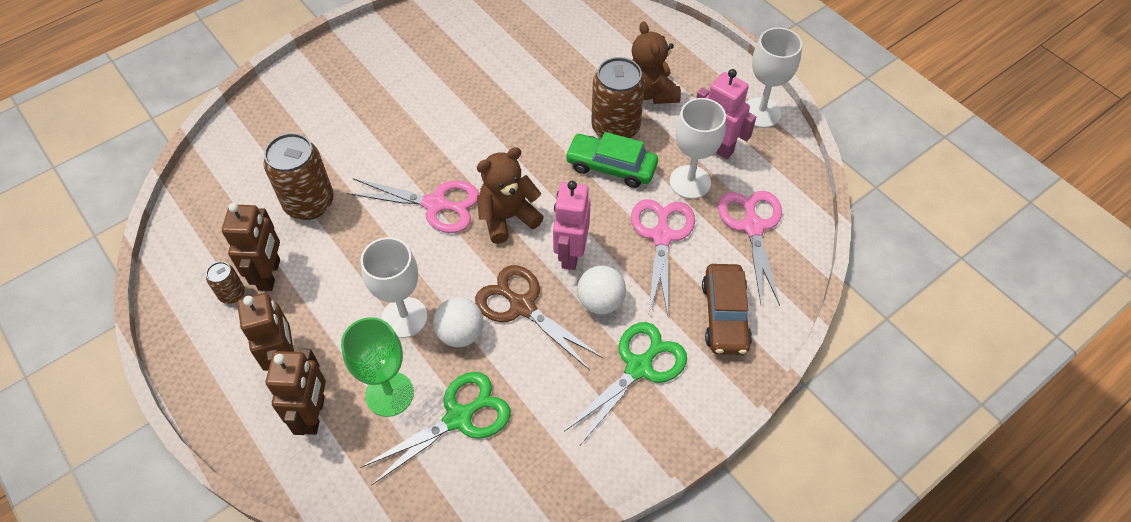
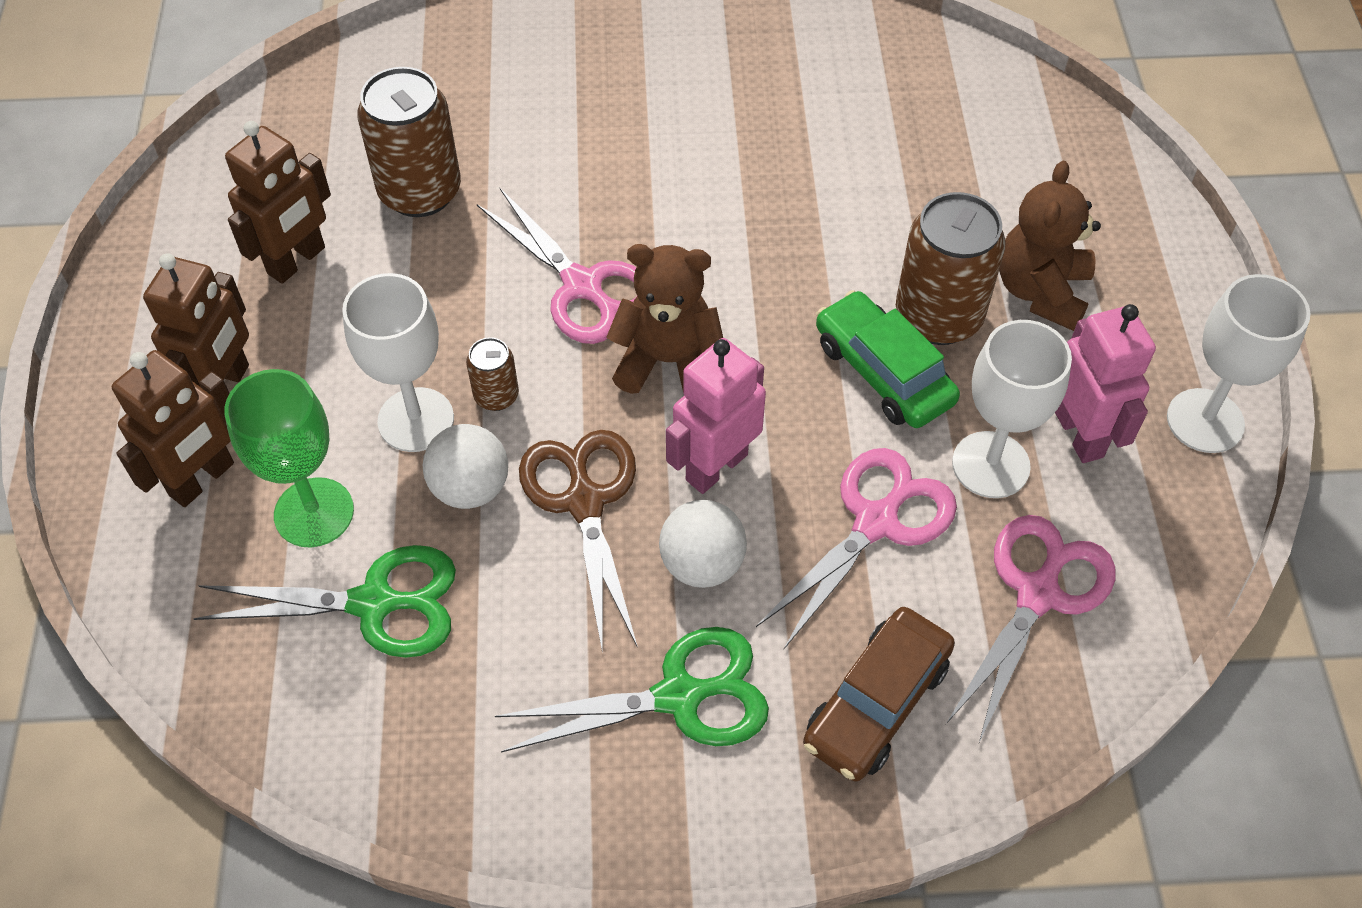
camera: 35 degrees right, 0 degrees up
brown can [206,262,245,304] -> brown can moved to [466,337,519,411]

